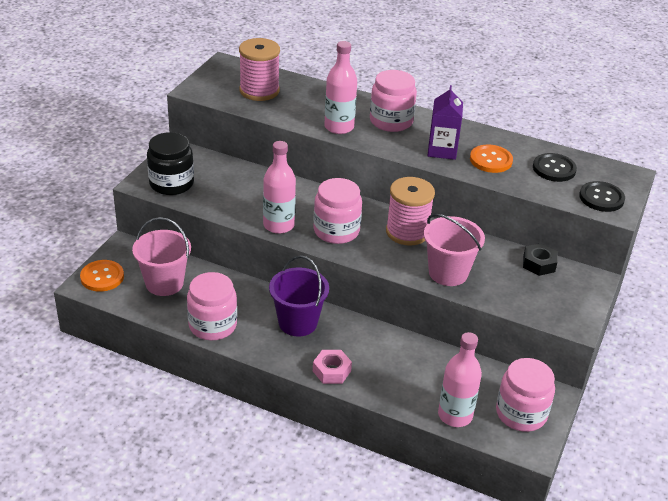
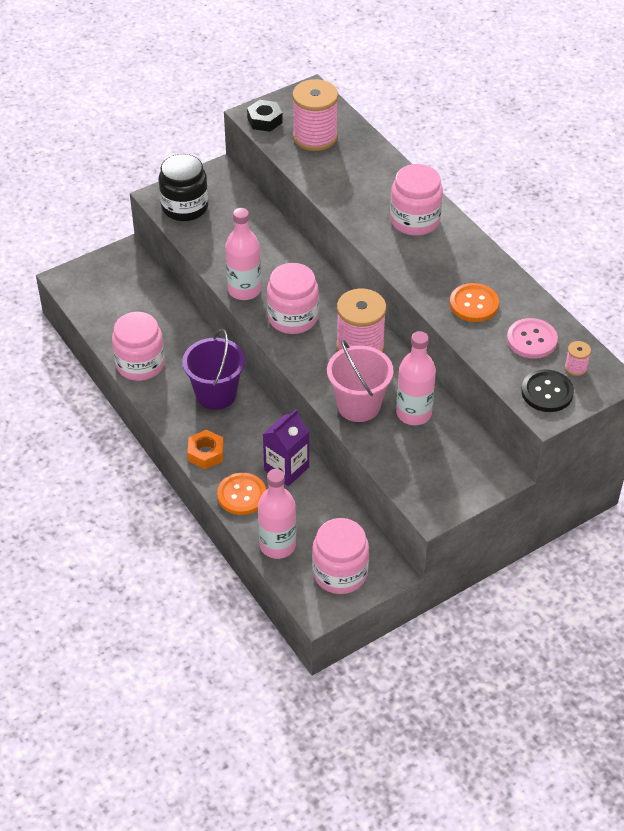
camera: 35 degrees right, 10 degrees up
orange button [80,260,124,292] -> orange button moved to [217,473,266,515]
pink bucket [132,217,191,296] -> none
pink nut [313,350,352,384] -> orange nut [187,430,224,469]
pink bottle [324,41,357,134] -> pink bottle moved to [396,331,436,425]
purple carton [427,85,463,160] -> purple carton moved to [263,409,309,486]
black nut [523,243,558,276] -> black nut moved to [247,100,283,132]
black button [533,153,577,182] -> pink button [507,318,558,359]
none -> pink spool [565,341,591,376]

